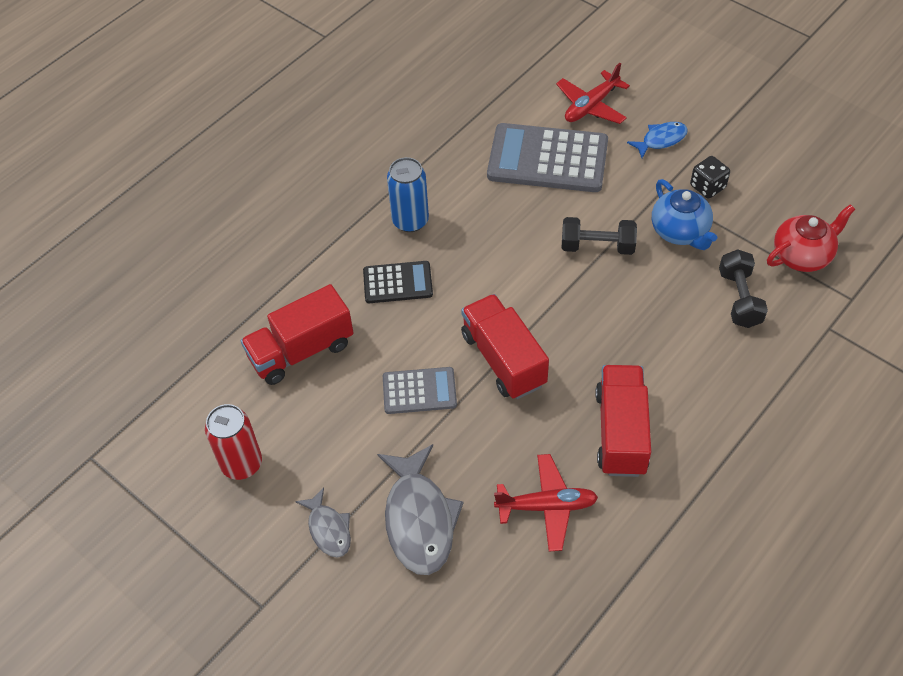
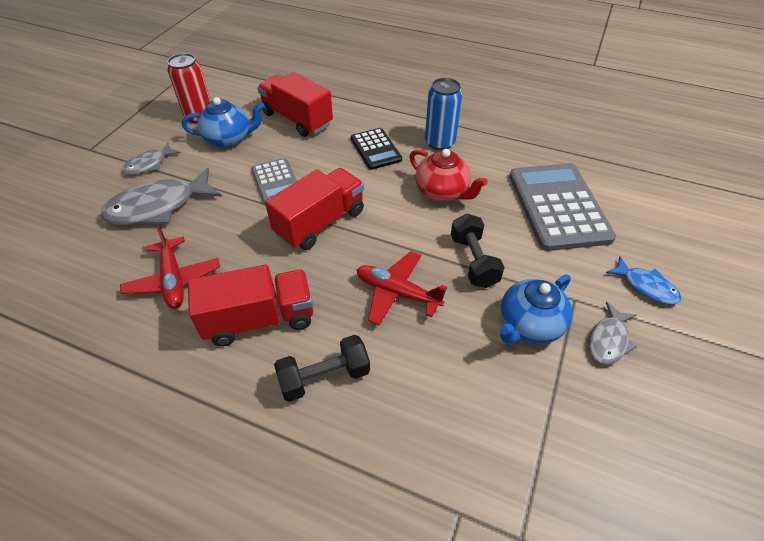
camera: 70 degrees right, 5 degrees down
red plane [556,63,630,124] -> red plane moved to [357,251,447,325]
black dice [690,156,730,199] -> grey fish [589,302,637,365]
black dumbbell [719,249,768,328] -> black dumbbell moved to [274,335,370,402]
red teapot [767,204,855,272] -> red teapot moved to [409,149,487,202]
none -> blue teapot [182,97,265,148]

